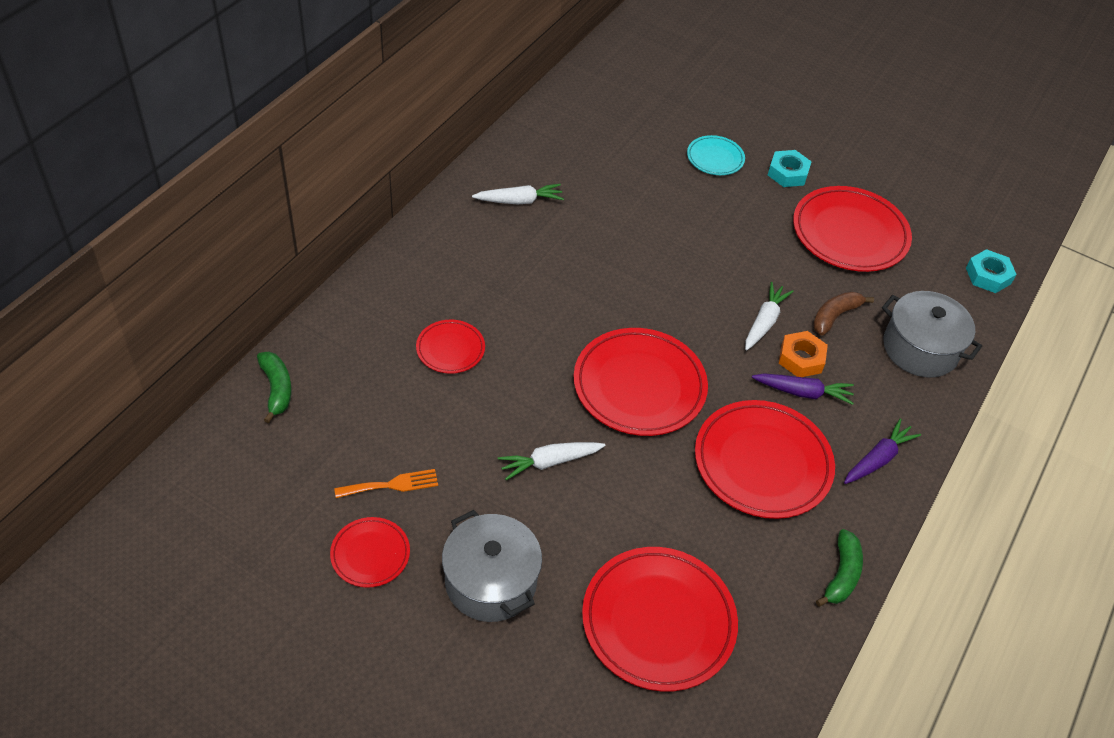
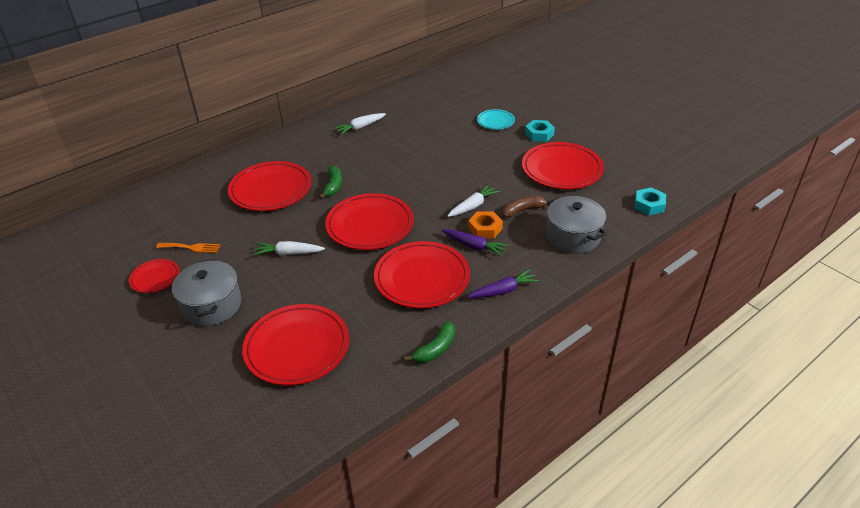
camera: 25 degrees right, 10 degrees down
green banana [257,351,292,423] -> green banana moved to [319,165,342,199]
red plate [416,320,485,374] -> red plate [228,161,311,211], size x1.93
white carrot [472,184,564,205] -> white carrot turned 135 degrees clockwise [334,113,386,135]

